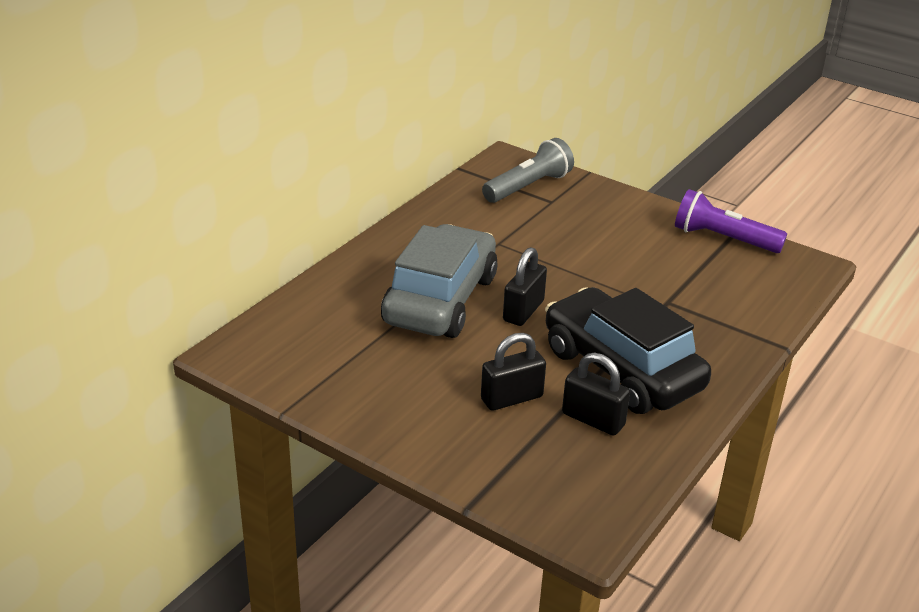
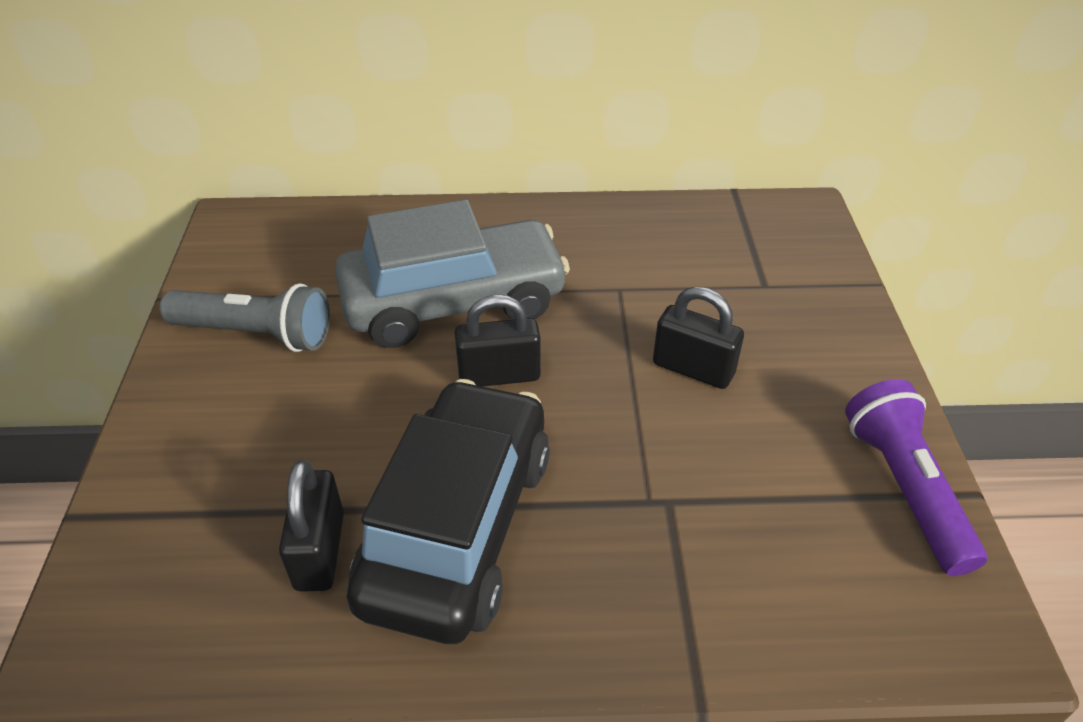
camera: 55 degrees right, 10 degrees up
black padlock [481,333,546,411] -> black padlock moved to [653,287,744,389]
grey flashlight [482,138,574,203] -> grey flashlight moved to [159,283,330,352]

